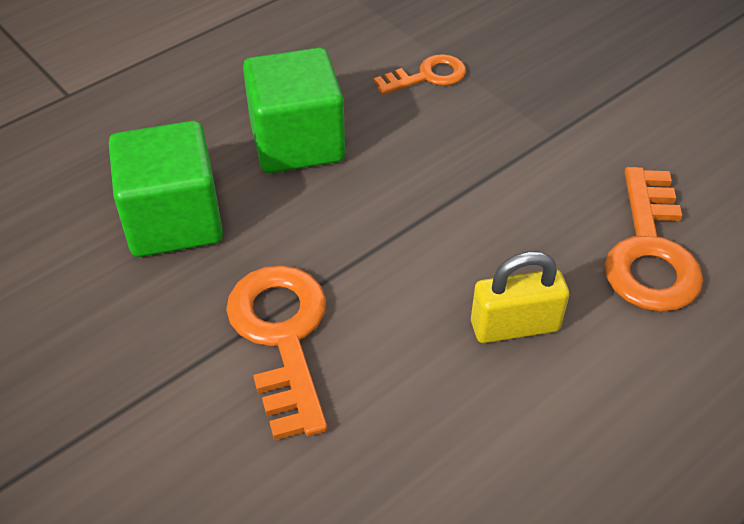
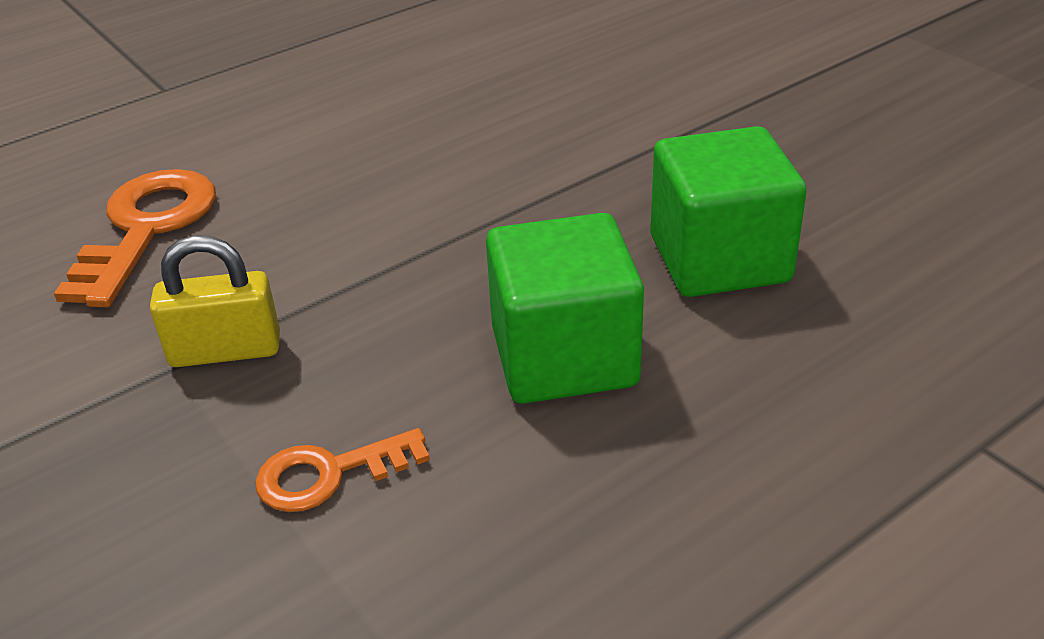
camera: 175 degrees left, 10 degrees down
orange key [226,265,327,441] -> none
yellow padlock [471,251,569,343] -> yellow padlock moved to [150,235,280,367]

